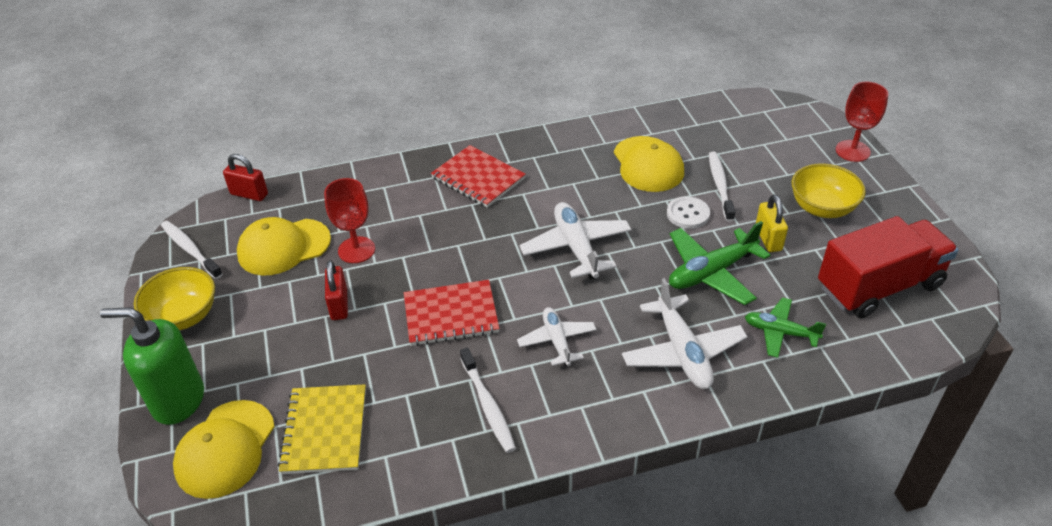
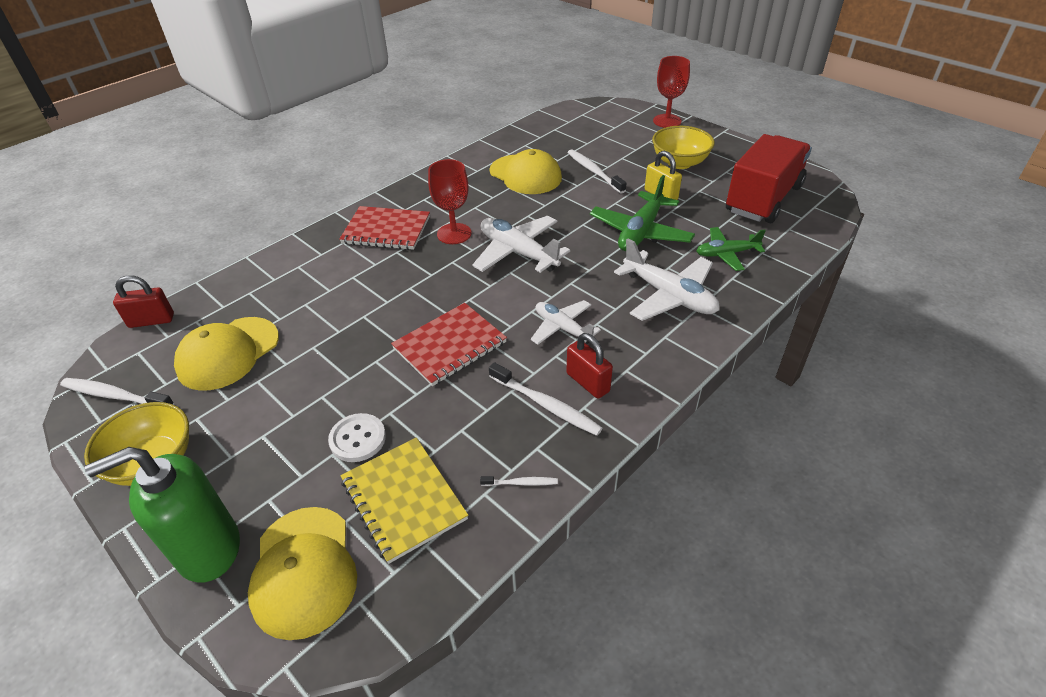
camera: 30 degrees left, 0 degrees up
red goblet [324,178,375,263] -> red goblet moved to [428,159,472,244]
red padlock [325,260,348,320] -> red padlock moved to [566,333,613,399]
white button [667,196,710,229] -> white button moved to [328,413,386,462]
none -> white toothbrush [480,476,558,486]

